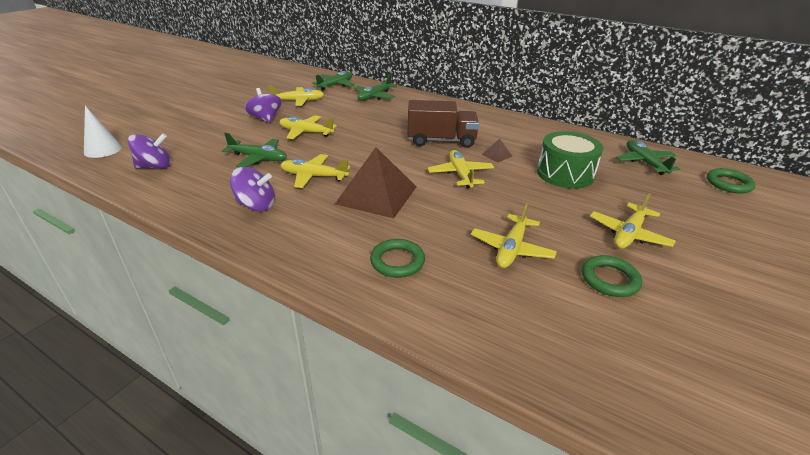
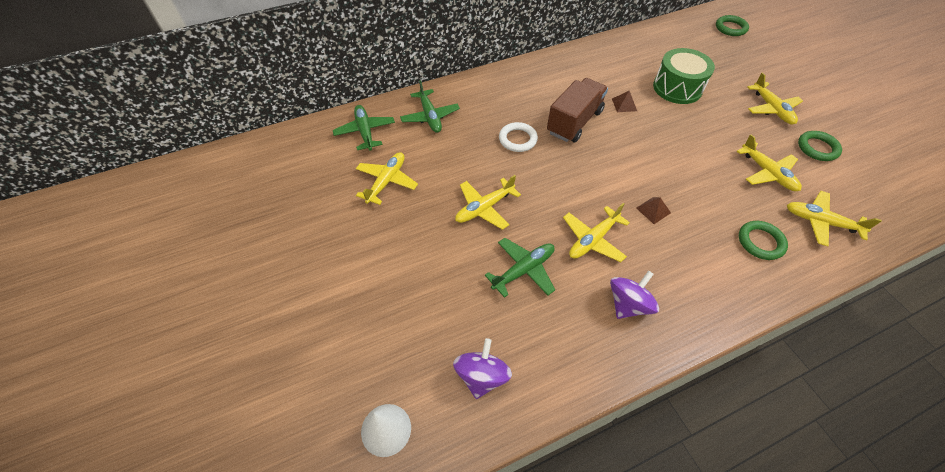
camera: 55 degrees left, 20 degrees up
purple spinning top [245,88,281,123] -> none
brown pyramid [335,147,417,218] -> brown pyramid [636,197,671,224], size x0.41
yellow plane [428,150,494,188] -> yellow plane moved to [787,191,882,246]
green plane [616,140,680,175] -> none
none -> white ring [499,122,538,152]

